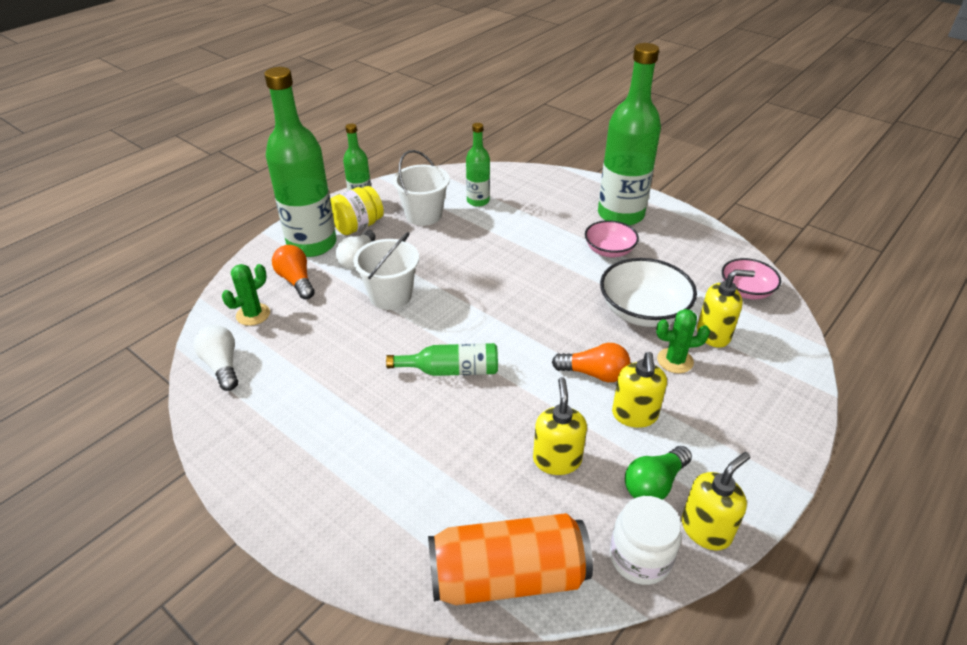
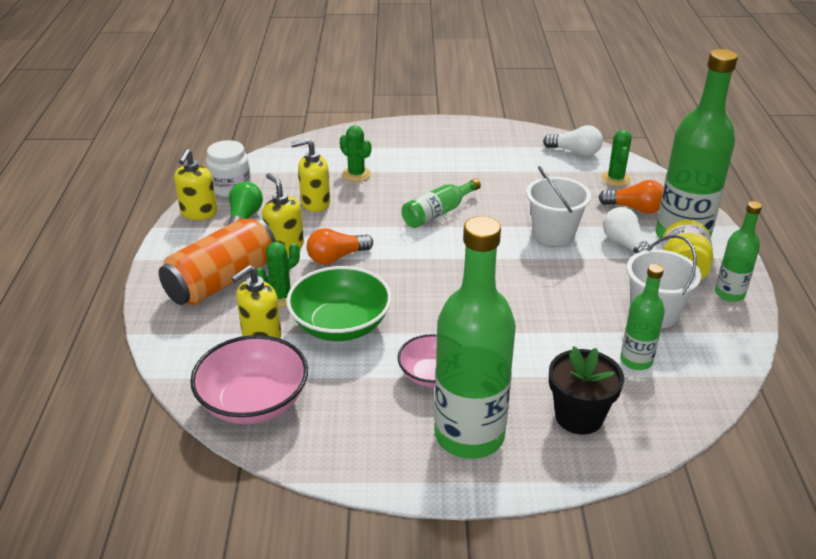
camera: 140 degrees right, 5 degrees down
orange can [428,513,593,605] -> orange can moved to [159,217,276,305]
yellow soap dispenser [533,377,587,475] -> yellow soap dispenser turned 120 degrees clockwise [291,138,330,212]
white bowl [600,258,697,327] -> green bowl [286,266,392,341]
pink bowl [722,258,781,299] -> pink bowl [190,335,308,424], size x1.58
none -> green cactus [340,125,371,182]
none -> black flower pot [549,346,624,435]

